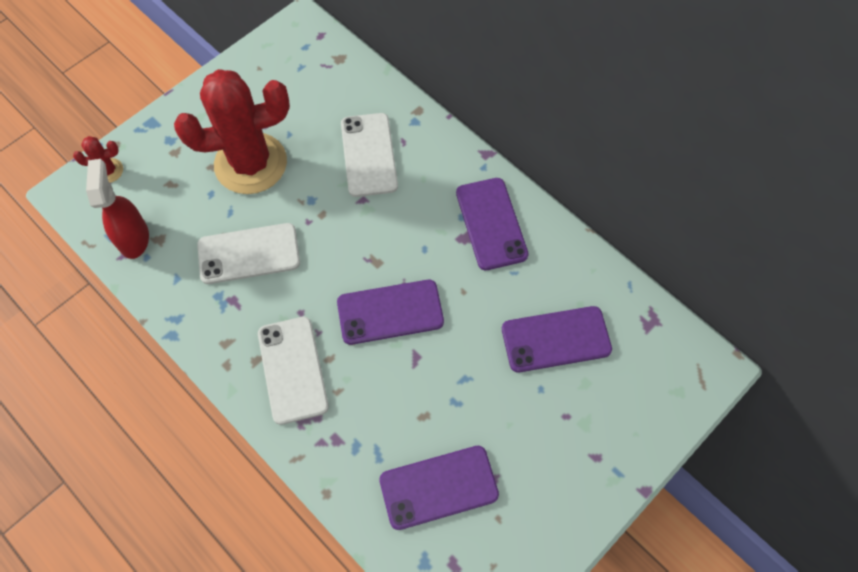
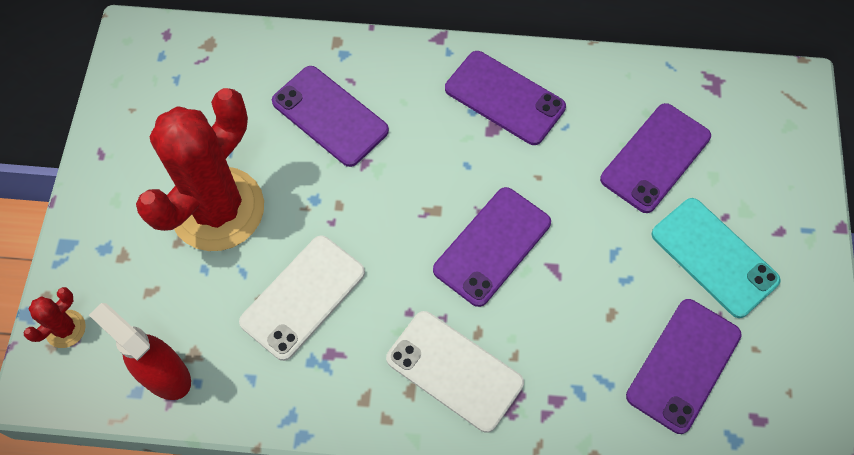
camera: 40 degrees left, 0 degrees up
white phone [341,113,398,197] -> purple phone [272,66,389,167]
none -> turquoise phone [651,198,781,318]

